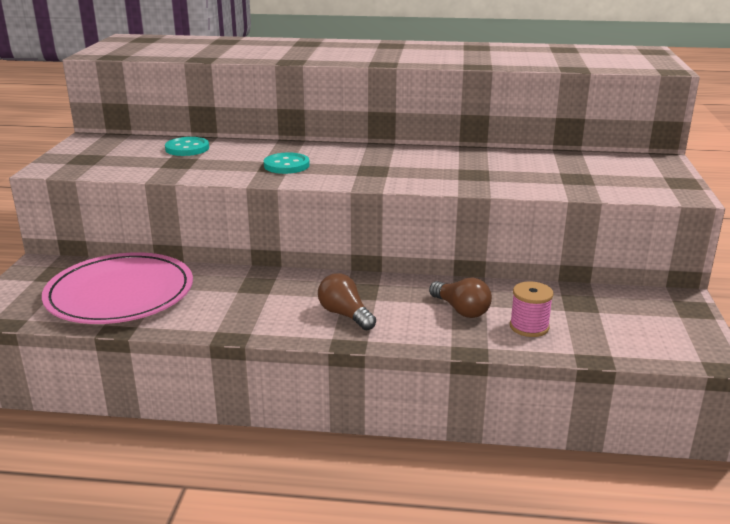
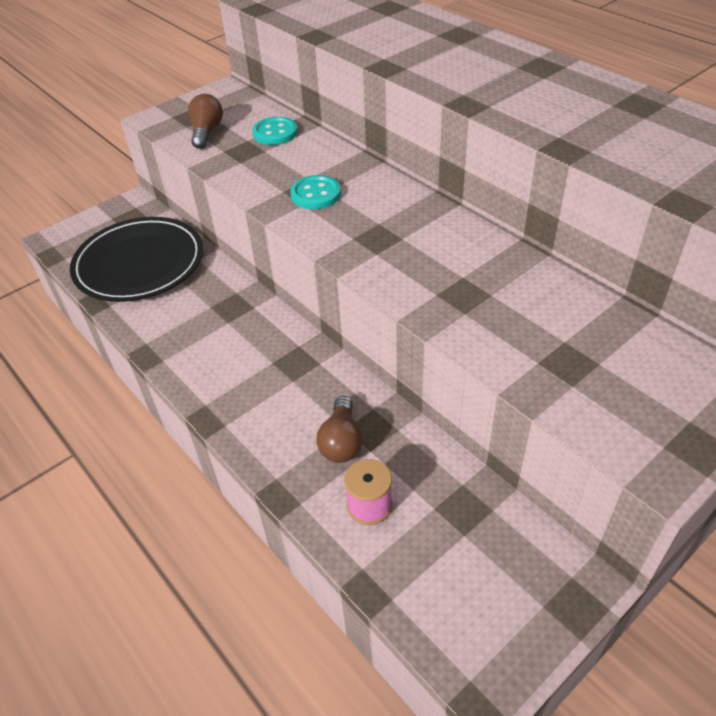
camera: 45 degrees right, 20 degrees up
pink plate [42,252,193,324] -> black plate [70,217,203,302]
brown light bulb [318,273,376,331] -> brown light bulb moved to [188,94,223,149]

